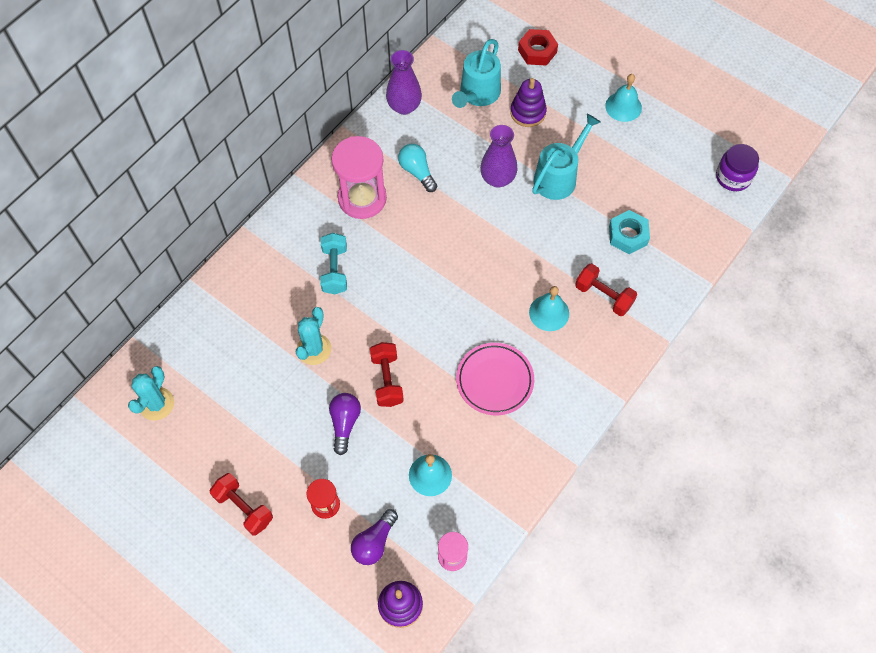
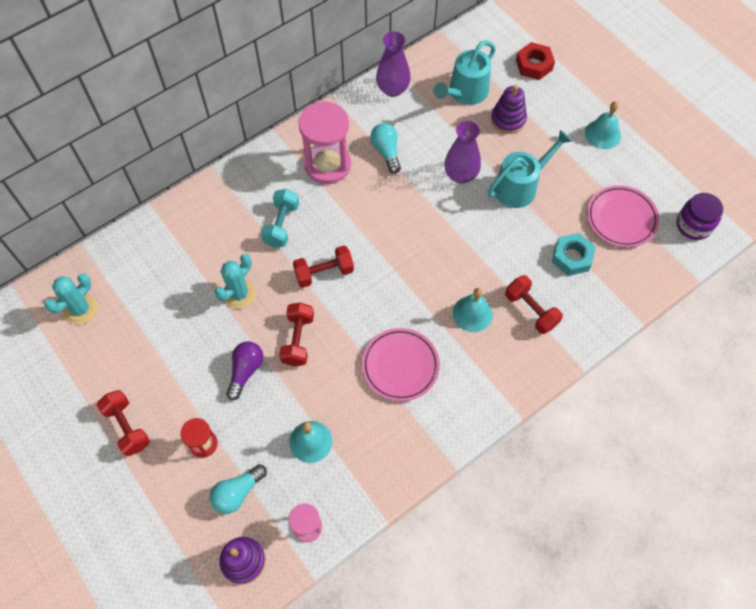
camera: 15 degrees right, 0 degrees up
purple light bulb [351,509,398,565] -> turquoise light bulb [210,464,267,514]
none -> red dumbbell [293,246,354,288]
none -> pink plate [587,185,659,248]

